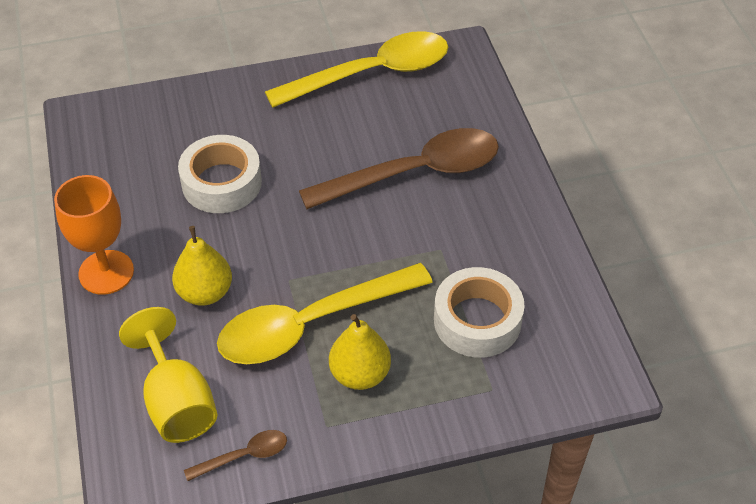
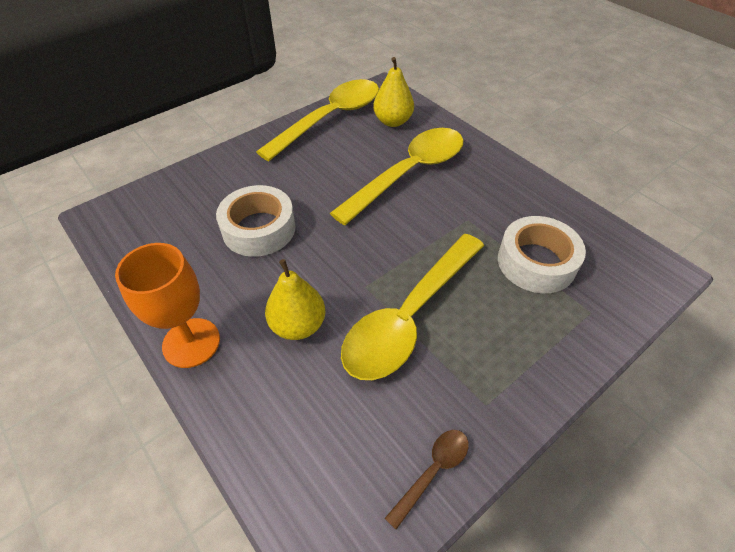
camera: 25 degrees left, 0 degrees up
yellow goblet [119,307,217,443] -> none
brown spoon [299,128,499,209] -> yellow spoon [330,128,463,225]
yellow pear [329,314,391,390] -> yellow pear moved to [373,57,414,127]

